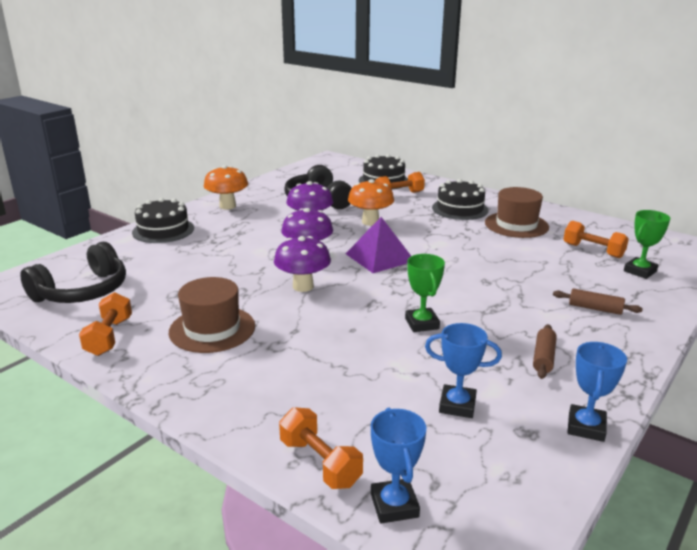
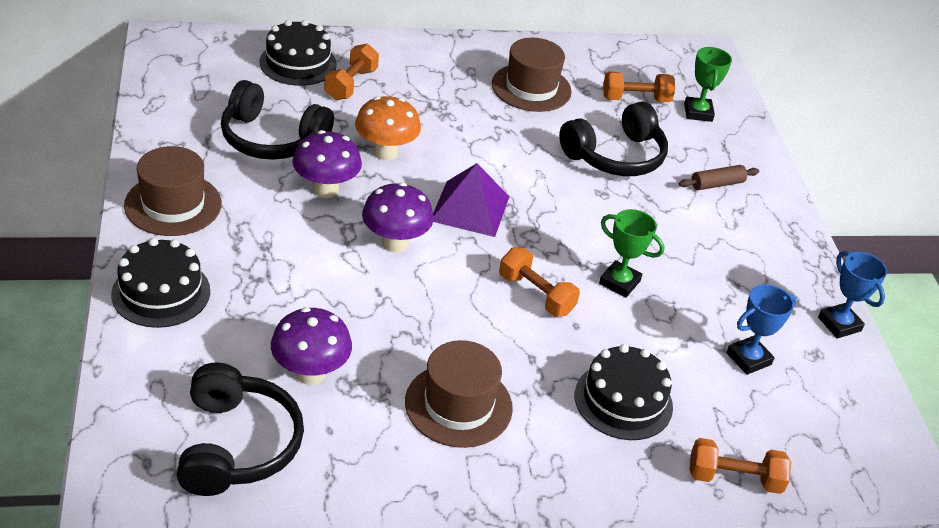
camera: 50 degrees left, 15 degrees up
orange dumbbell [79,292,132,356] -> orange dumbbell moved to [499,247,580,317]
orange mushroom [204,165,248,209] -> brown hat [124,146,222,236]
purple mushroom [274,236,331,292] -> purple mushroom moved to [271,307,352,385]
blue trophy [371,408,426,524] -> none
black cake [432,179,489,220] -> black cake moved to [575,344,673,440]
brown rolling pin [533,324,557,379] -> none
none -> black headphones [559,102,668,176]

